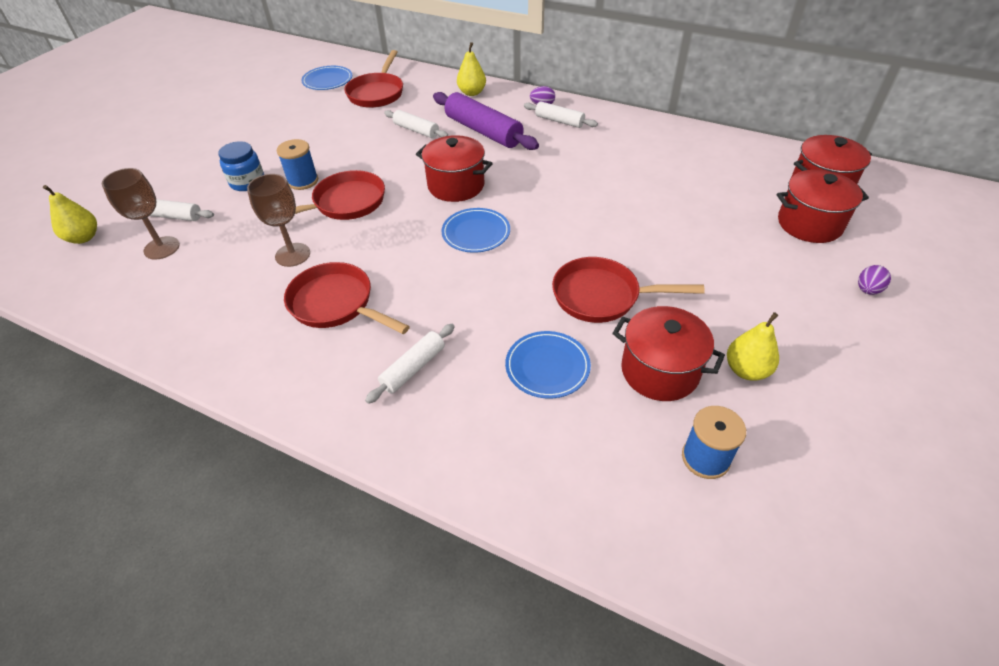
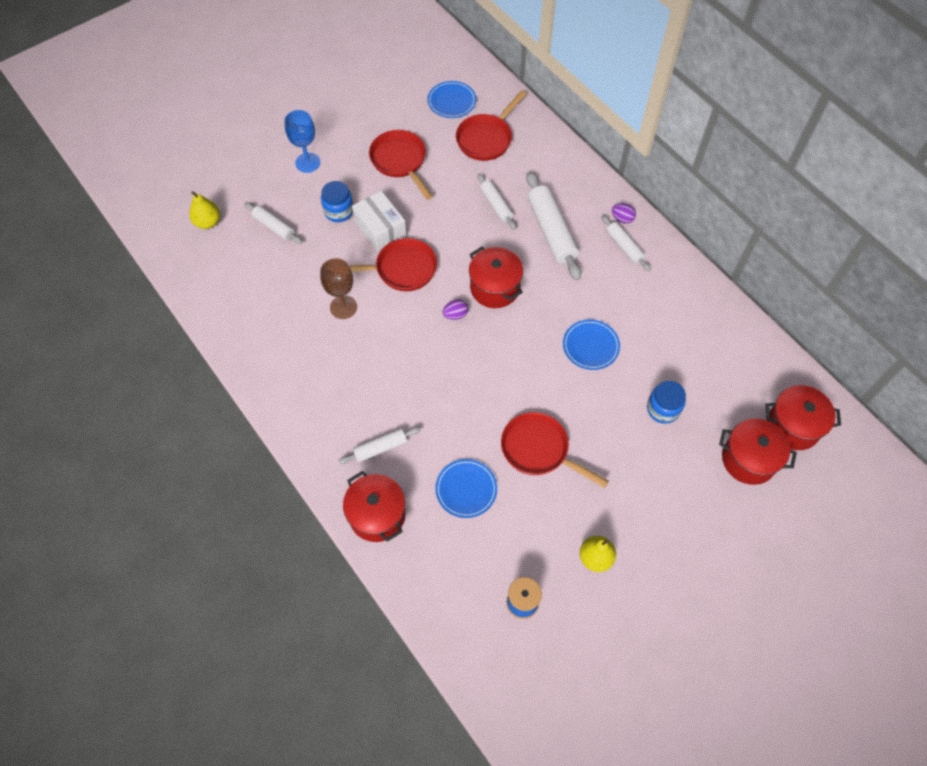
camera: 25 degrees right, 15 degrees up
brown goblet [102,168,180,260] -> none
blue spool [277,139,318,190] -> white box [352,191,407,252]
red pan [284,262,410,334] -> red pan moved to [369,130,433,200]
purple rolling pin [433,92,539,150] -> white rolling pin [526,171,581,280]
blue plate [441,208,510,253] -> blue plate moved to [563,320,620,370]
yellow pear [457,42,486,96] -> none
red pot [612,306,725,401] -> red pot moved to [343,471,406,542]
purple egg [858,265,891,295] -> purple egg moved to [443,299,468,320]
none -> blue goblet [284,110,320,173]
none -> blue jar [647,381,686,424]

